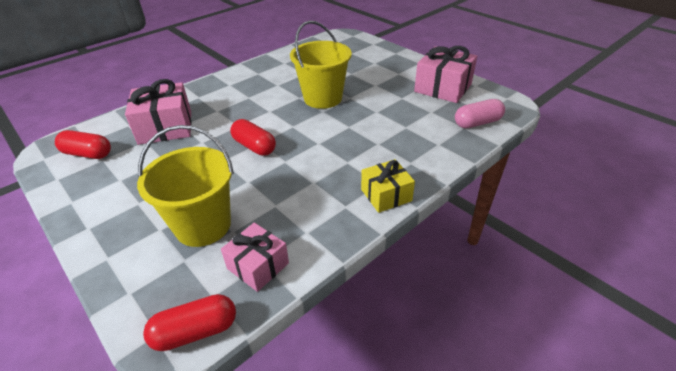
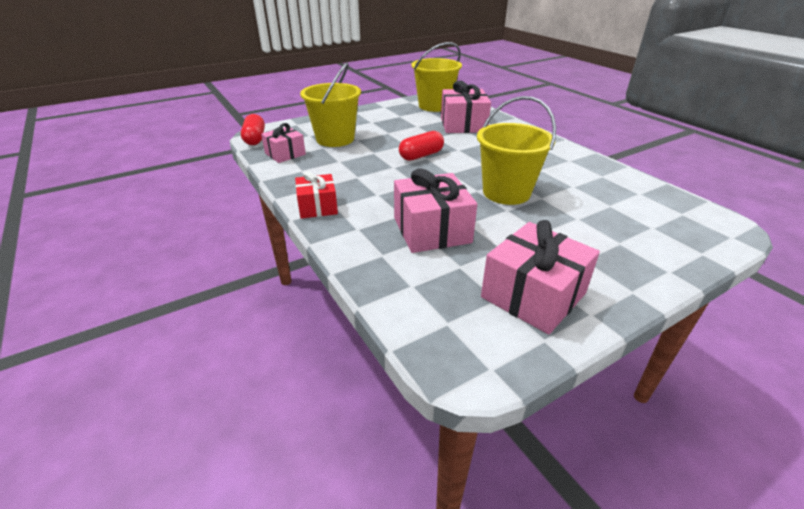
camera: 100 degrees right, 5 degrees down
red capsule [55,130,111,159] -> yellow bucket [411,42,462,112]
yellow gift [361,159,415,213] -> red gift [295,171,338,219]
pink capsule [455,99,505,128] -> none
none -> pink gift [394,168,477,253]

